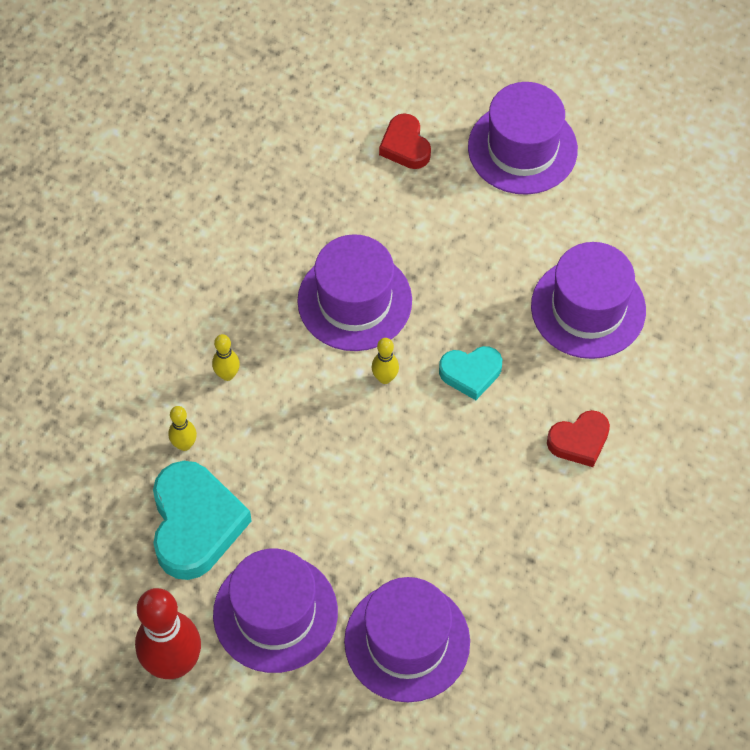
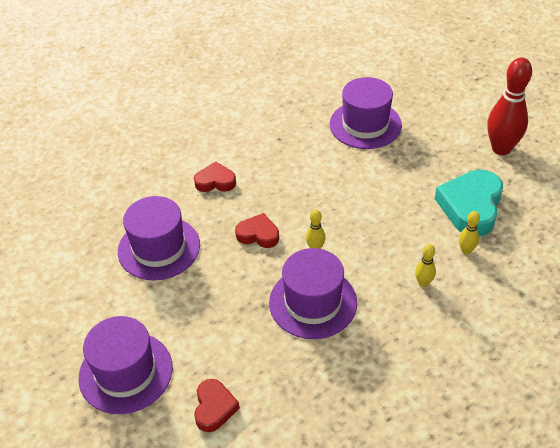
camera: 155 degrees left, 15 degrees down
purple hat [213,549,338,673] -> none
turquoise heart [439,346,502,400] -> red heart [235,213,279,248]

